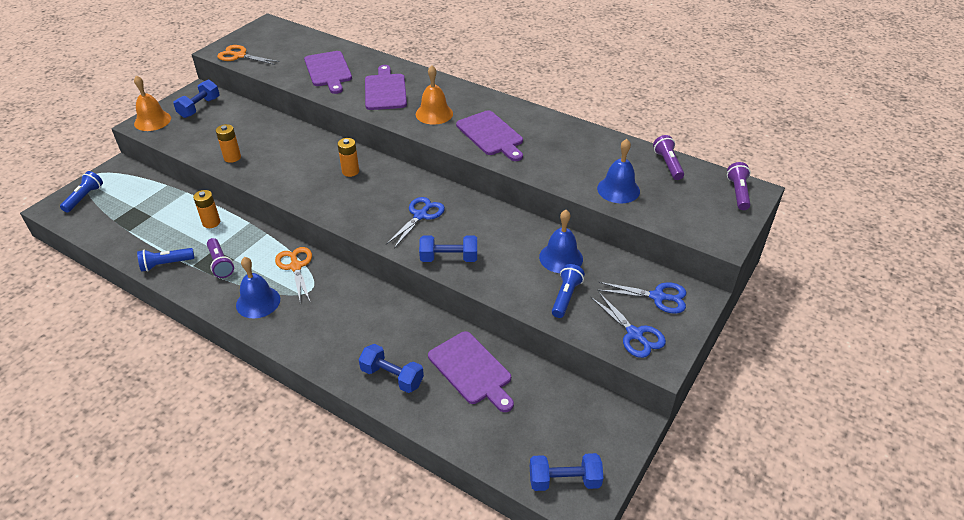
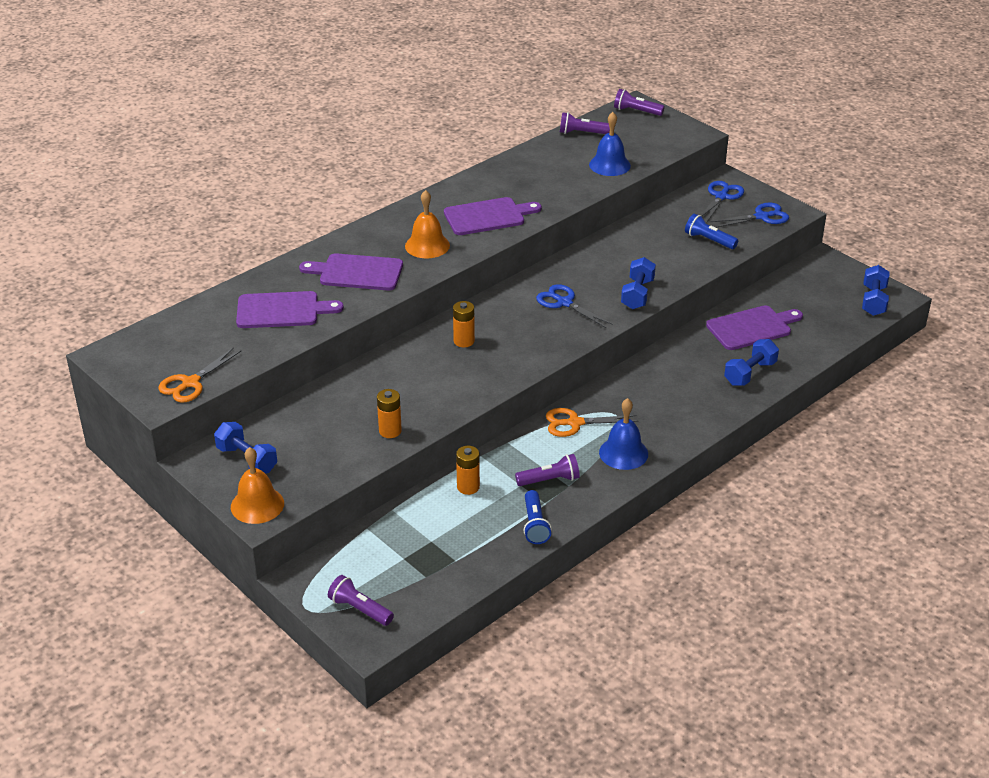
camera: 75 degrees left, 5 degrees down
blue flashlight [60,171,103,212] -> purple flashlight [328,575,394,626]
blue bell [539,210,583,273] -> none

